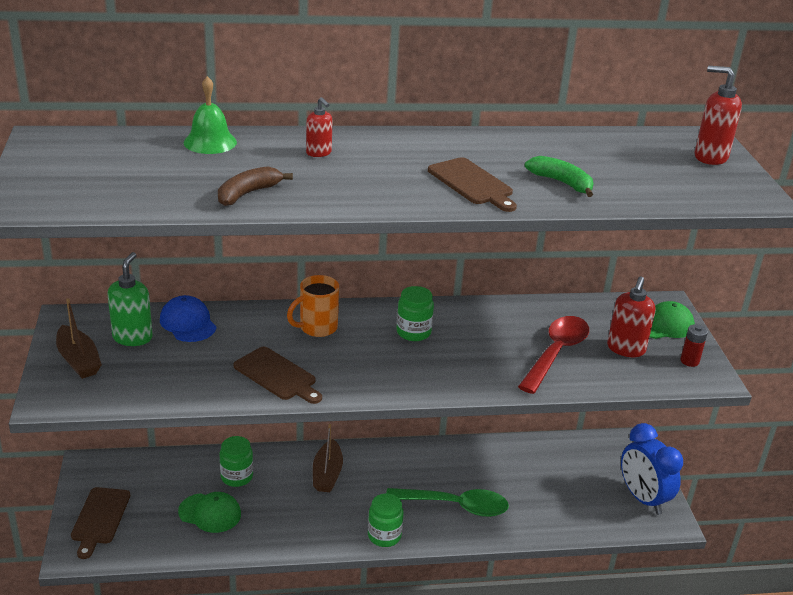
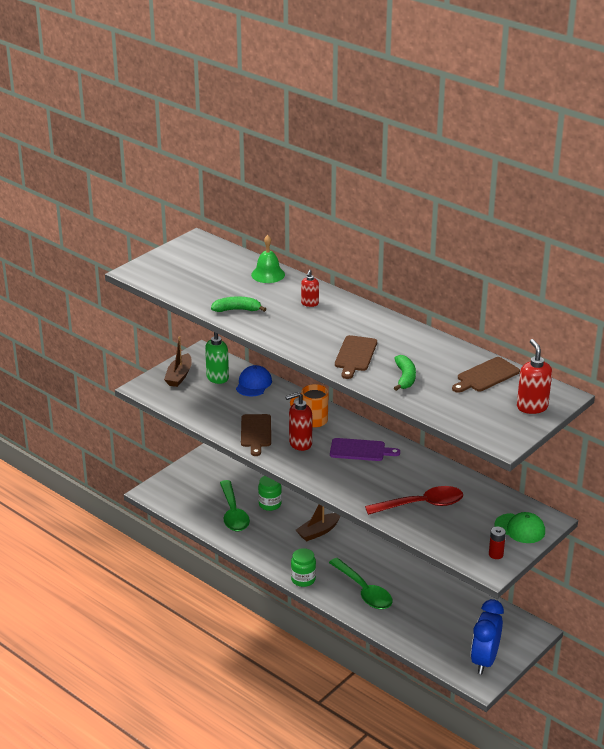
camera: 50 degrees right, 0 degrees up
brown cutting board [71,487,130,559] -> brown cutting board moved to [452,357,520,393]
green cap [178,492,241,533] -> green spoon [220,480,250,531]
brown banana [218,166,293,206] -> green banana [211,297,266,312]
green jar [397,286,434,341] -> purple cutting board [330,438,400,461]
red soap dispenser [607,276,655,357] -> red soap dispenser moved to [285,392,312,451]

